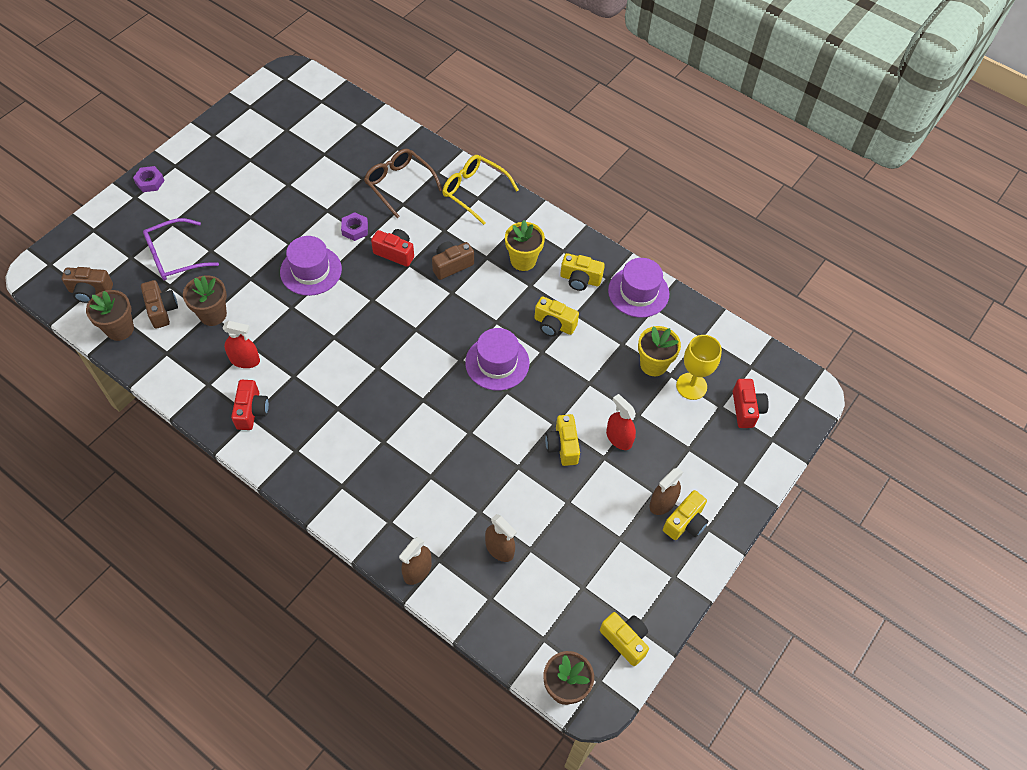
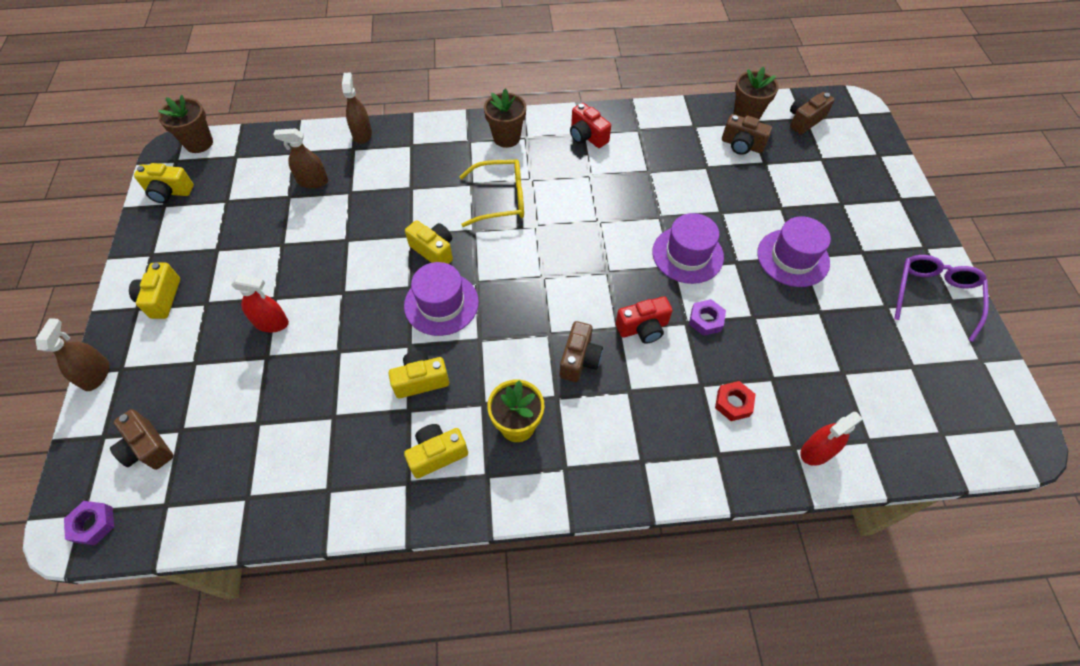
camera: 140 degrees right, 0 degrees up
purple nut [133,166,165,192] -> purple nut moved to [64,501,114,545]
purple glasses [143,218,219,281] -> purple glasses moved to [894,255,989,342]
brown flower pot [183,275,227,326] -> brown flower pot moved to [484,89,526,148]
red spray bottle [222,321,260,368] -> red spray bottle moved to [800,412,863,466]
brown glasses [364,149,442,218] -> red nut [715,381,756,421]
yellow glasses [442,155,519,225] -> yellow glasses moved to [459,159,524,227]
yellow camera [545,414,580,466] -> yellow camera moved to [405,220,453,264]
purple hat [608,258,669,318] -> purple hat moved to [757,216,831,287]
yellow flower pot [638,326,681,376] -> none
brown spray bottle [649,468,683,515] -> brown spray bottle moved to [35,318,109,391]
yellow goblet [676,335,722,400] -> none
red camera [733,379,769,428] -> brown camera [110,409,174,470]

